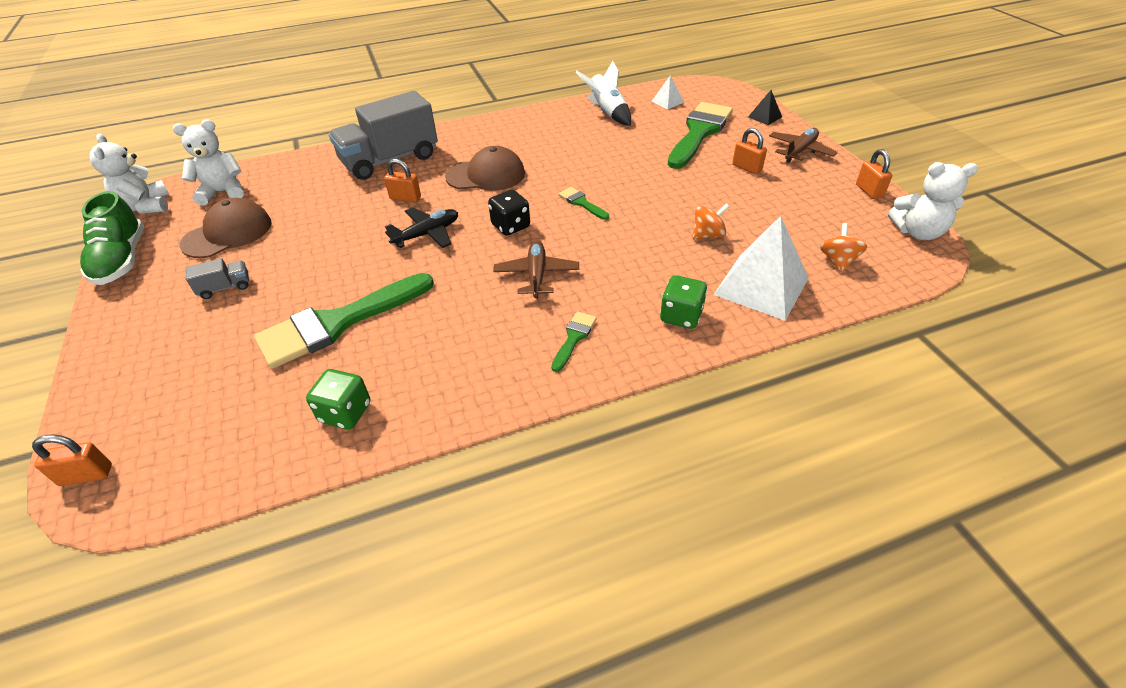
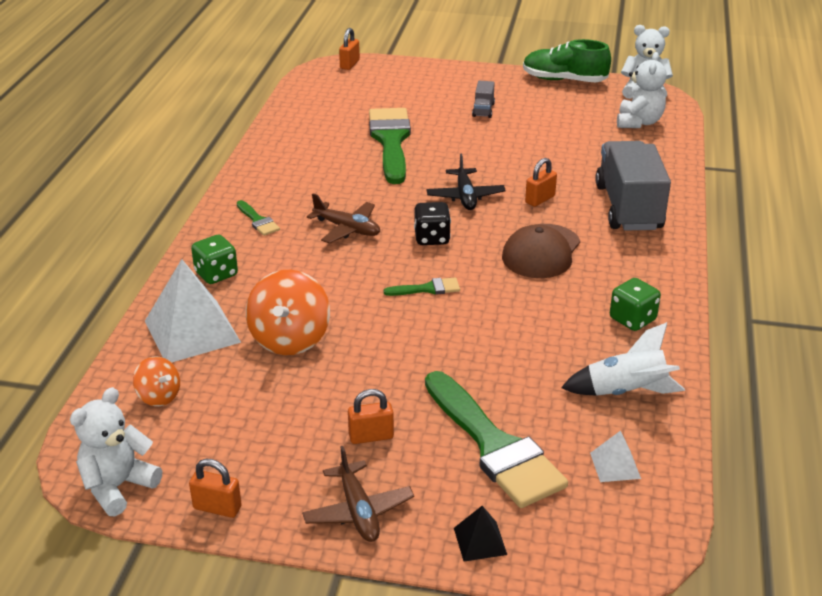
camera: 120 degrees right, 10 degrees down
brown cap [179,198,272,258] -> none
green dice [306,369,370,429] -> green dice moved to [610,278,661,331]
orange spinning top [692,203,730,240] -> orange spinning top [246,270,330,355], size x1.80

